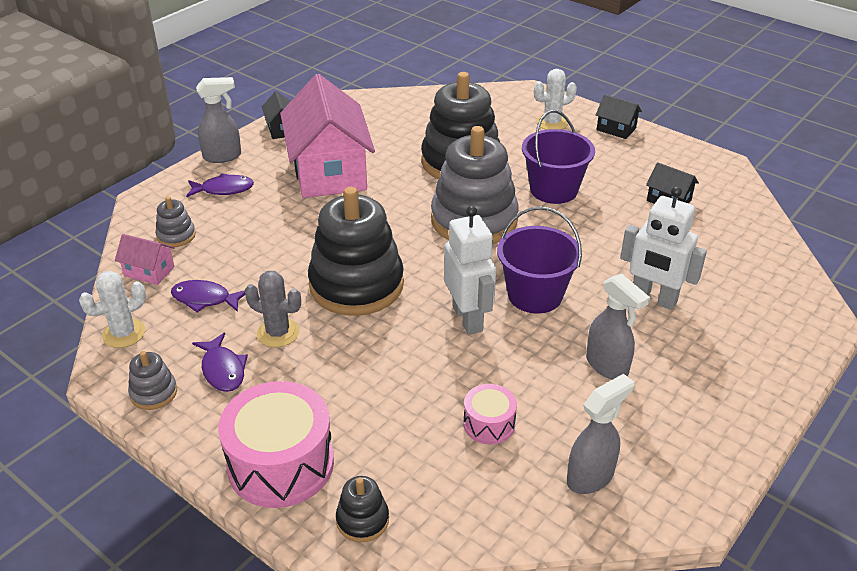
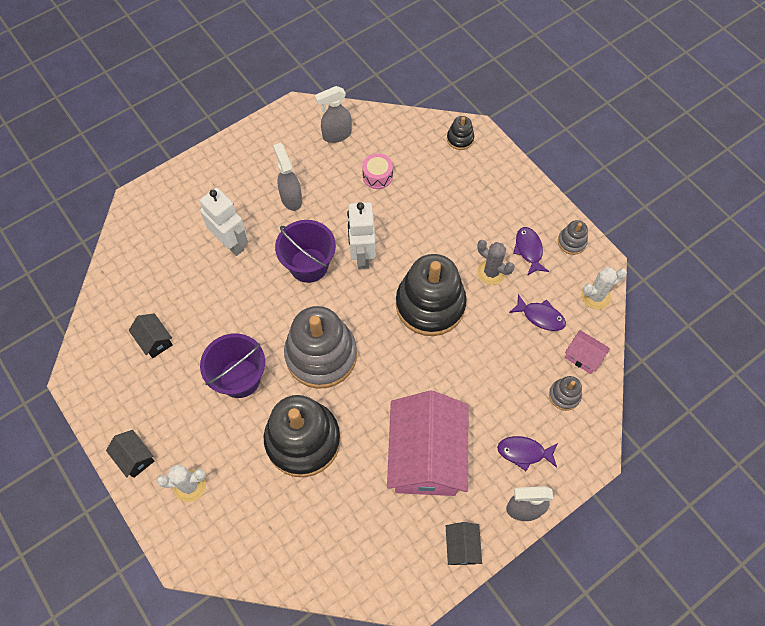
camera: 165 degrees left, 25 degrees up
pink drum [218,381,334,508] -> none

